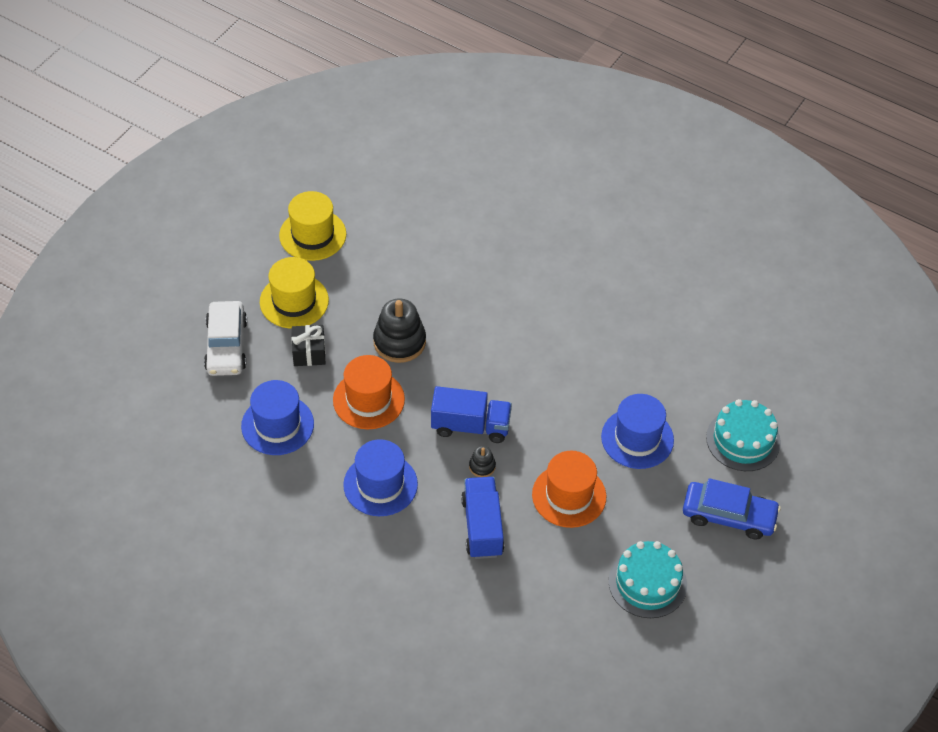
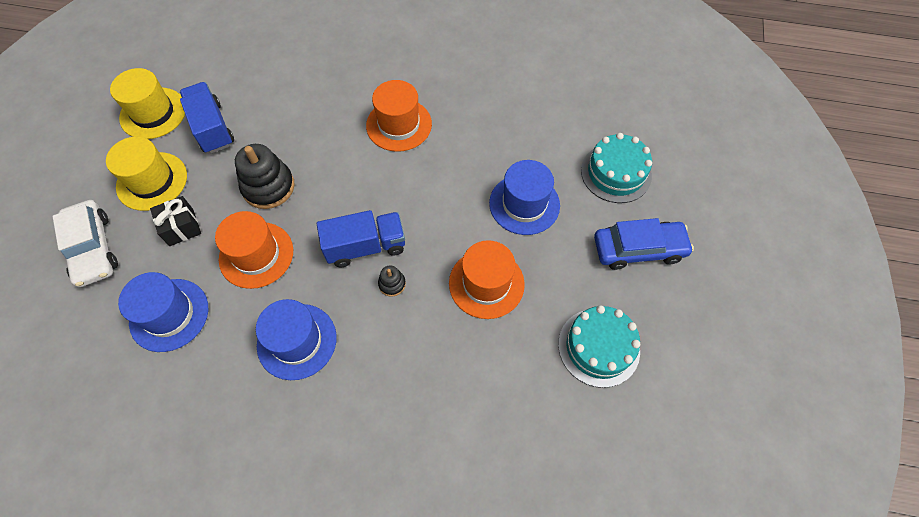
camera: 20 degrees left, 10 degrees up
blue truck [461,477,504,559] -> blue truck moved to [180,82,234,154]
none -> orange hat [366,80,432,152]

